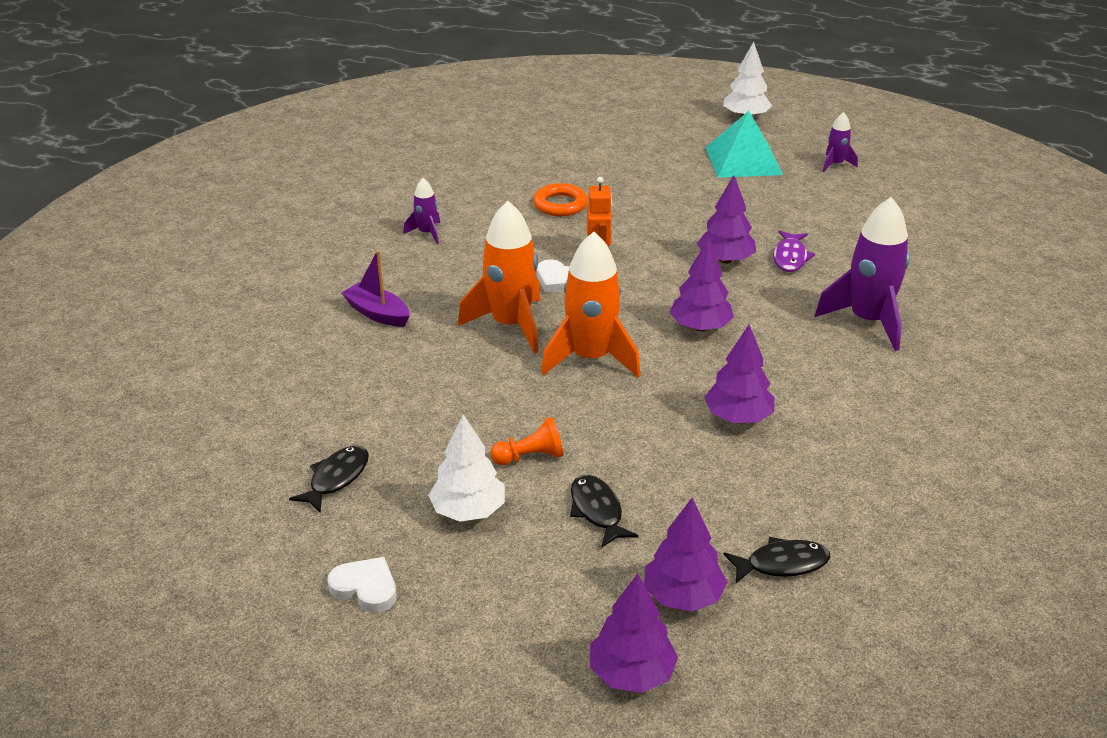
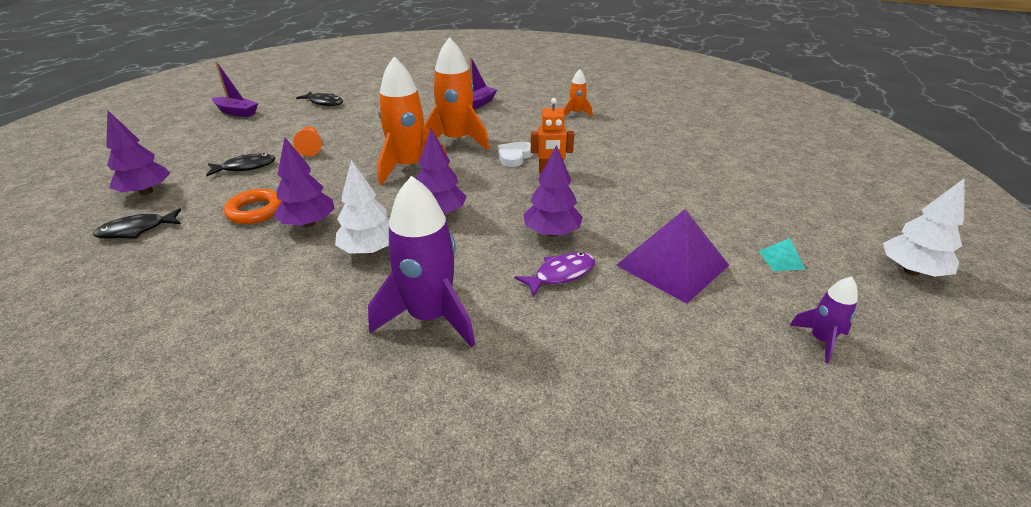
camera: 90 degrees right, 0 degrees up
white heart [327,557,396,613] -> purple boat [212,61,258,117]
purple rocket [403,178,440,244] -> orange rocket [564,69,593,117]
white tree [428,414,505,522] -> white tree moved to [335,160,389,254]
orange ring [533,183,588,216] -> orange ring moved to [224,189,281,224]
purple tree [590,574,678,693] -> none
turquoise pyramid [706,111,783,178] -> turquoise pyramid [759,238,806,271], size x0.42
black fish [723,537,831,583] -> black fish turned 75 degrees clockwise [93,208,181,239]
purple fish [773,230,815,272] -> purple fish turned 135 degrees clockwise [514,252,595,297]
none -> purple pyramid [616,209,729,304]

